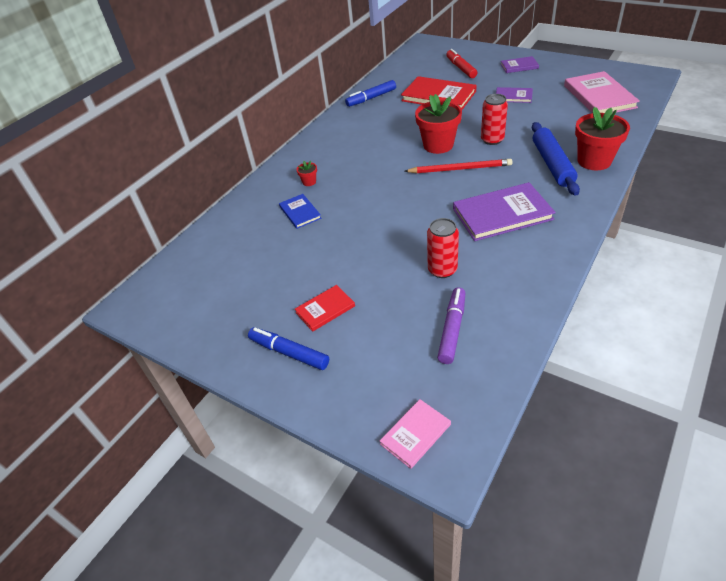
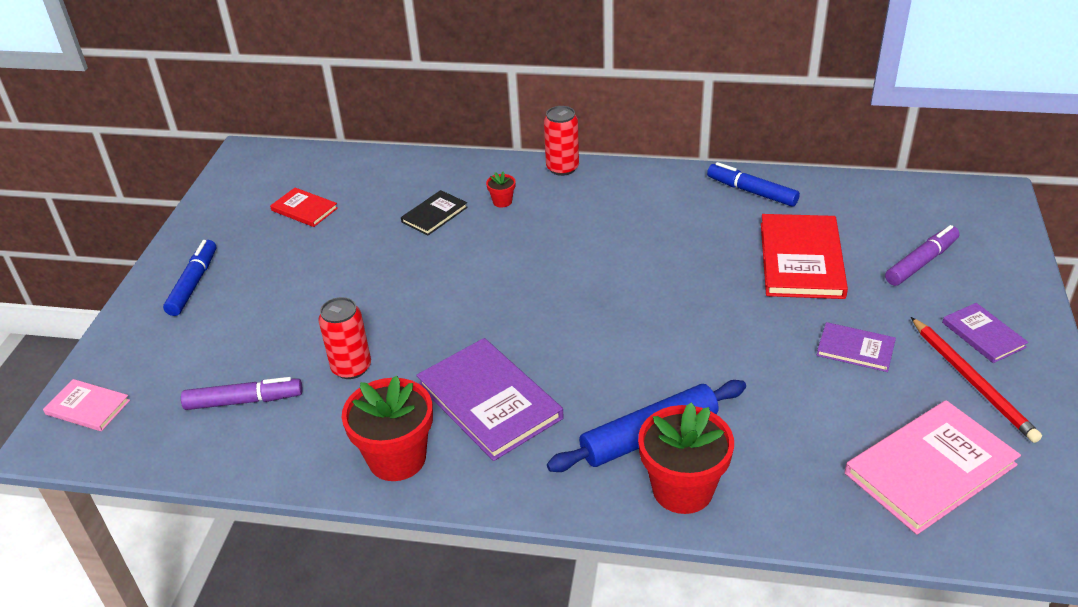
camera: 65 degrees right, 5 degrees down
blue book [279,194,321,229] -> black book [401,190,468,235]
red book [295,285,355,332] -> red book moved to [270,188,338,227]
red pencil [405,159,512,173] -> red pencil moved to [911,317,1042,443]
red flower pot [415,94,462,154] -> red flower pot moved to [342,376,433,481]
red marker [446,49,477,78] -> purple marker [885,225,960,286]
red can [481,94,508,145] -> red can moved to [544,106,579,176]
purple book [496,87,533,103] -> purple book turned 60 degrees counterclockwise [817,322,896,372]

